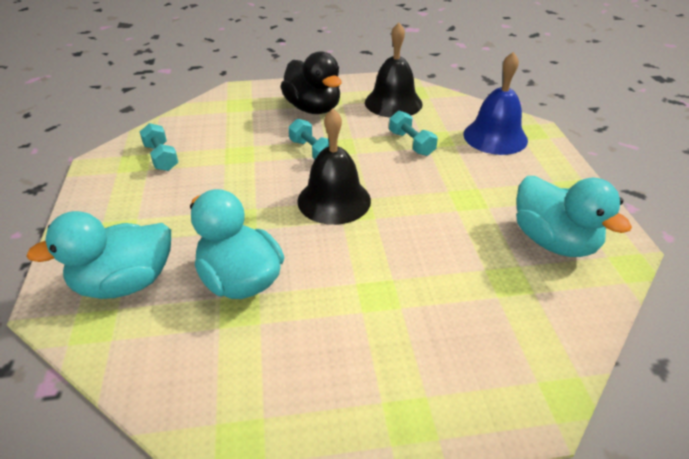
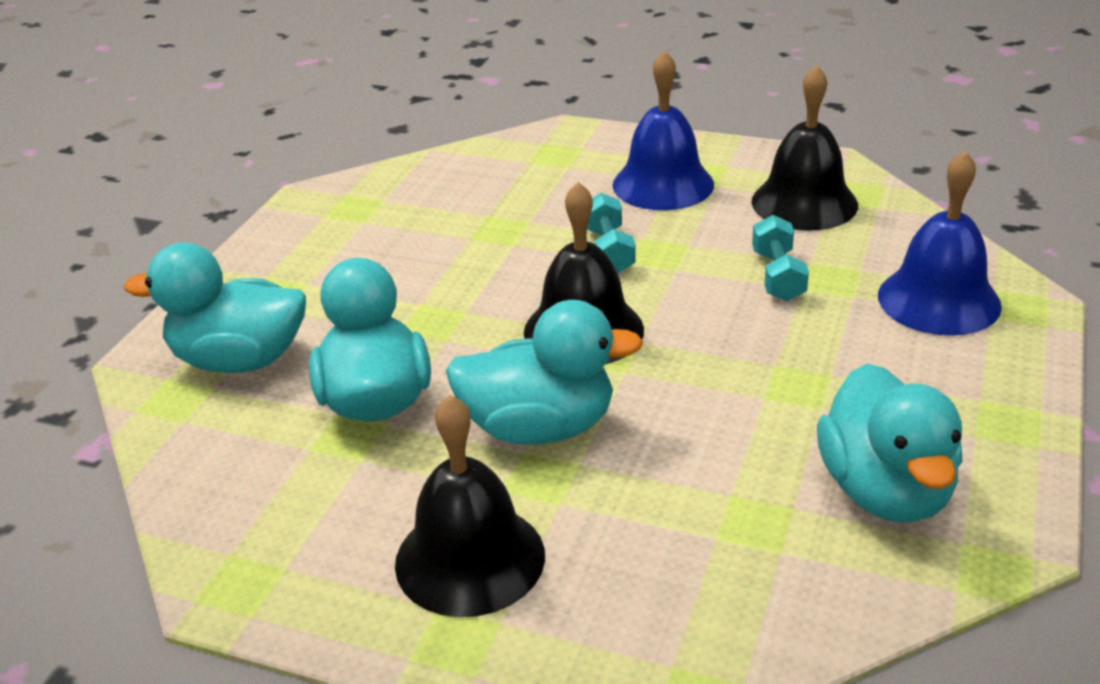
camera: 30 degrees right, 5 degrees down
turquoise dumbbell [140,123,178,171] -> none
black duck [281,51,342,114] -> blue bell [613,50,714,210]
none -> black bell [395,395,545,617]
none -> turquoise duck [446,300,643,445]

